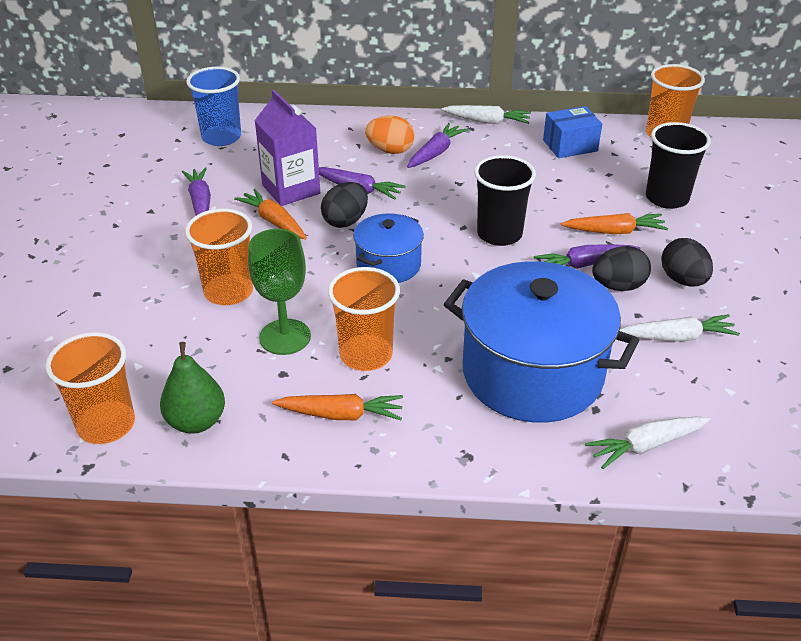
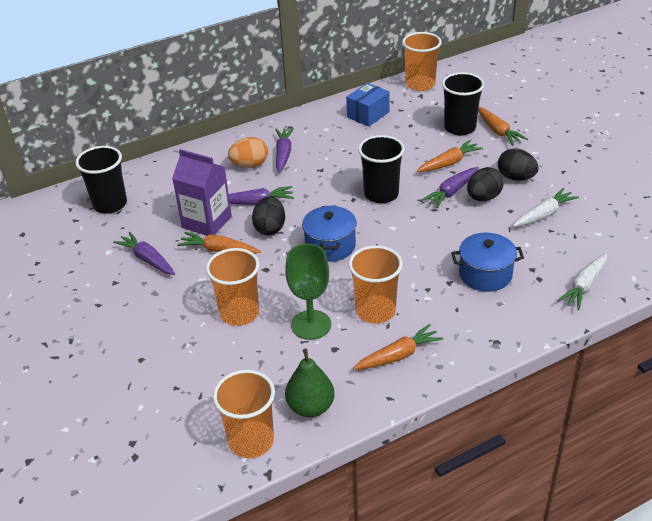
camera: 30 degrees left, 0 degrees up
blue cup [186,67,241,146] -> black cup [75,146,127,214]
white carrot [442,105,531,124] -> none
blue pot [444,261,640,423] -> blue pot [451,233,524,292], size x0.52
none -> orange carrot [478,107,528,145]

